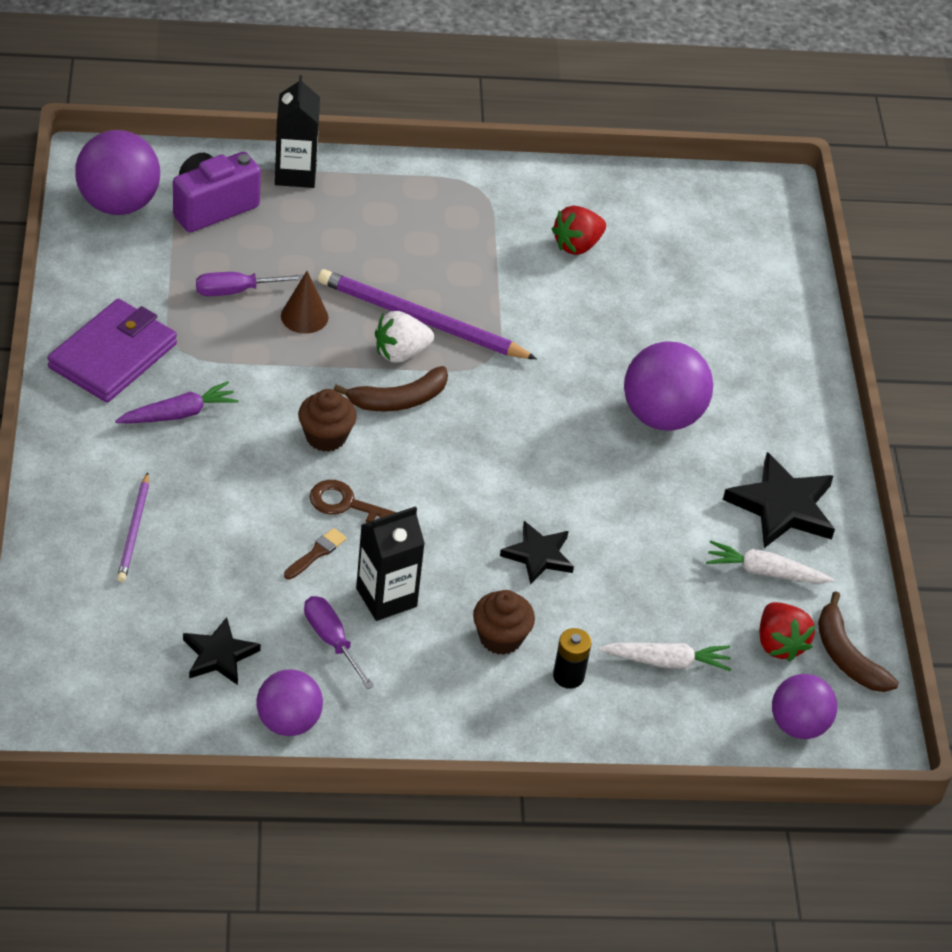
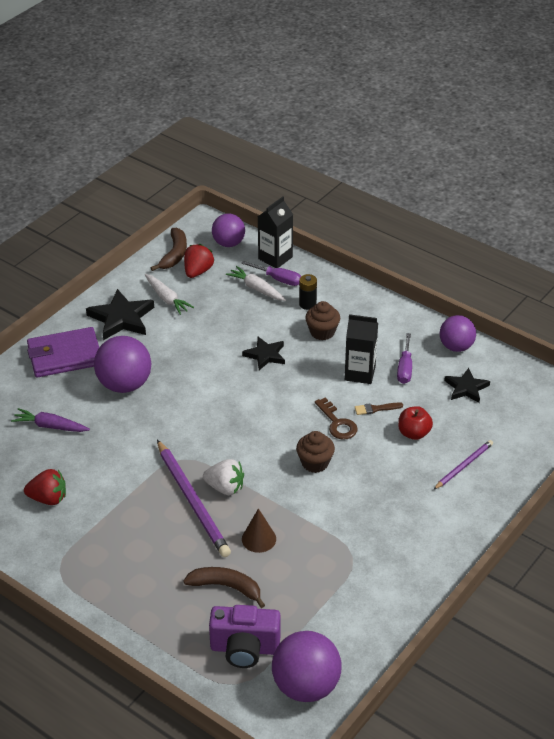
camera: 135 degrees left, 5 degrees down
purple wallet [47,299,177,402] -> purple wallet moved to [27,327,99,377]
purple carrot [115,381,239,423] -> purple carrot moved to [11,408,90,432]
purple screwdriver [196,272,304,296] -> purple screwdriver moved to [241,261,301,286]
black carton [275,75,320,188] -> black carton moved to [258,197,293,268]
brown banana [333,366,448,411] -> brown banana moved to [183,567,265,608]
none -> red apple [398,406,433,440]

